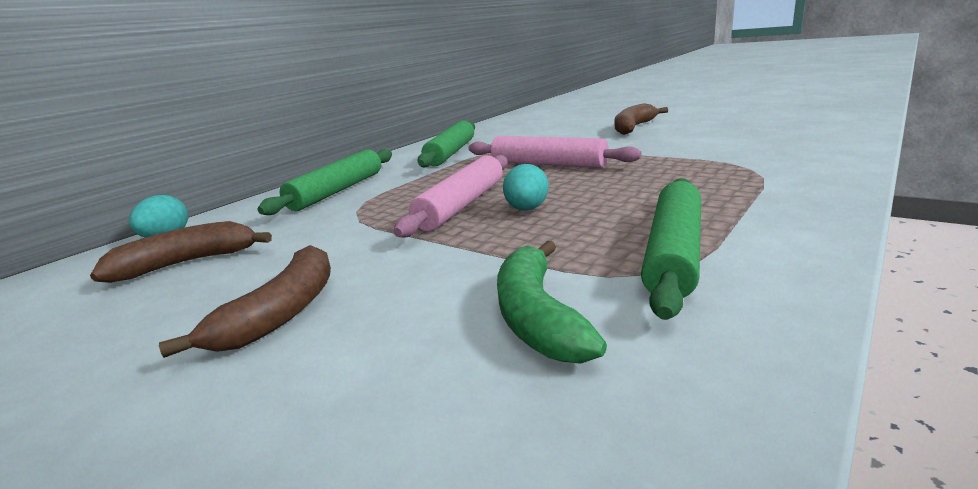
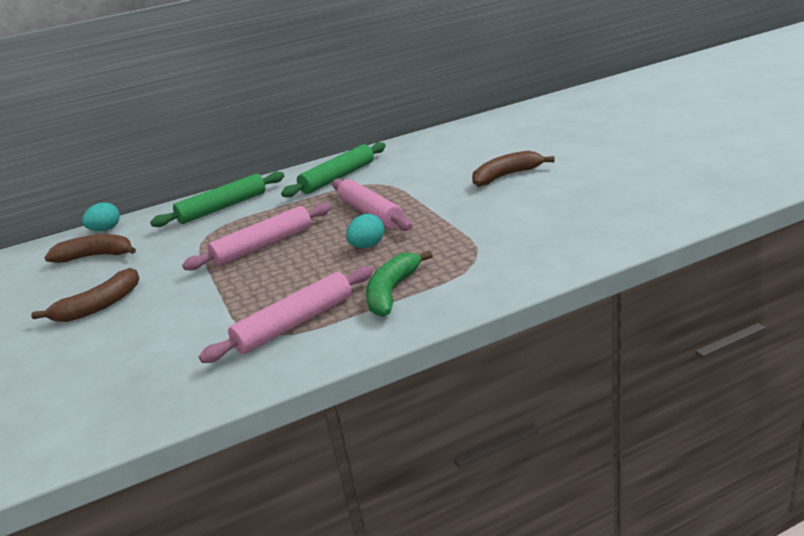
camera: 30 degrees right, 5 degrees up
green banana [497,241,607,364] -> green banana moved to [366,251,433,317]
turquoise egg [503,164,549,211] -> turquoise egg moved to [346,214,384,248]
green rolling pin [641,178,701,320] -> pink rolling pin [199,266,373,363]

